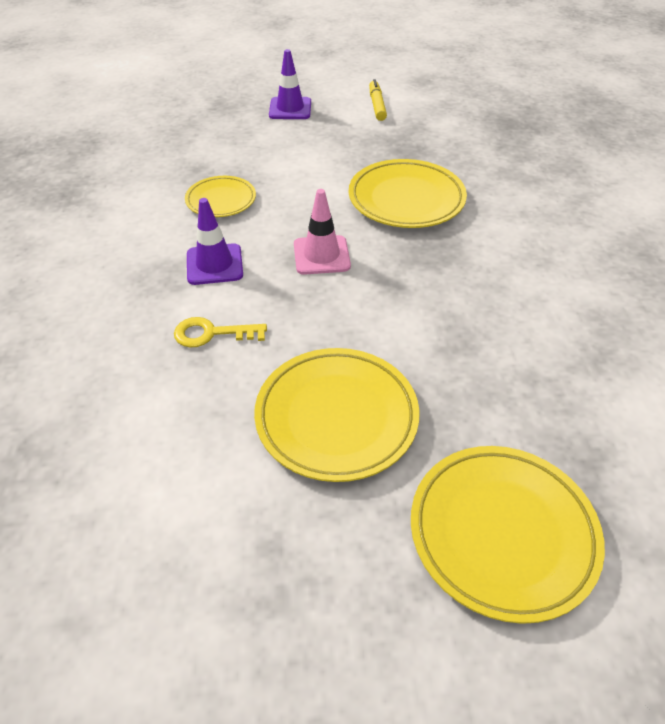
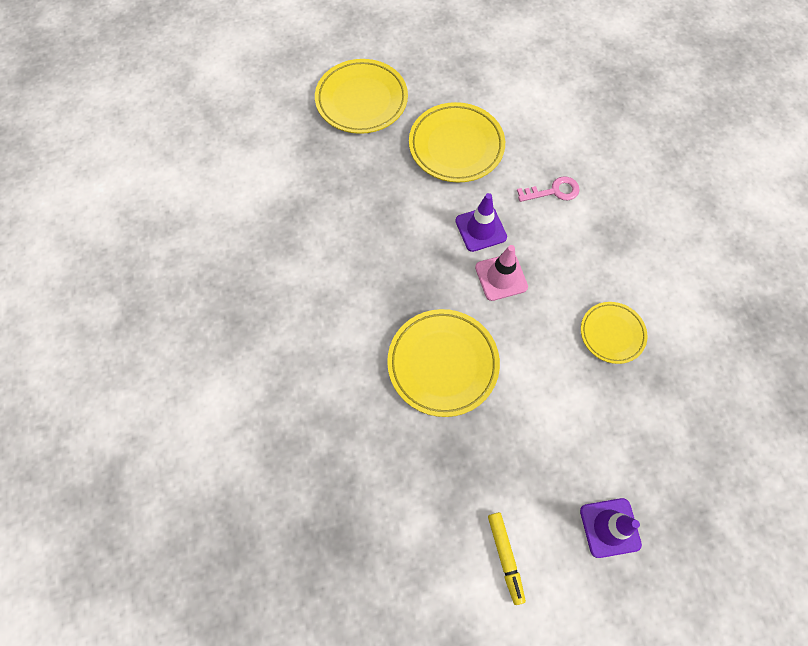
camera: 170 degrees right, 20 degrees up
yellow key [174,317,267,348] -> pink key [517,176,580,202]
purple traffic cone [187,198,243,285] -> purple traffic cone moved to [455,193,507,252]

